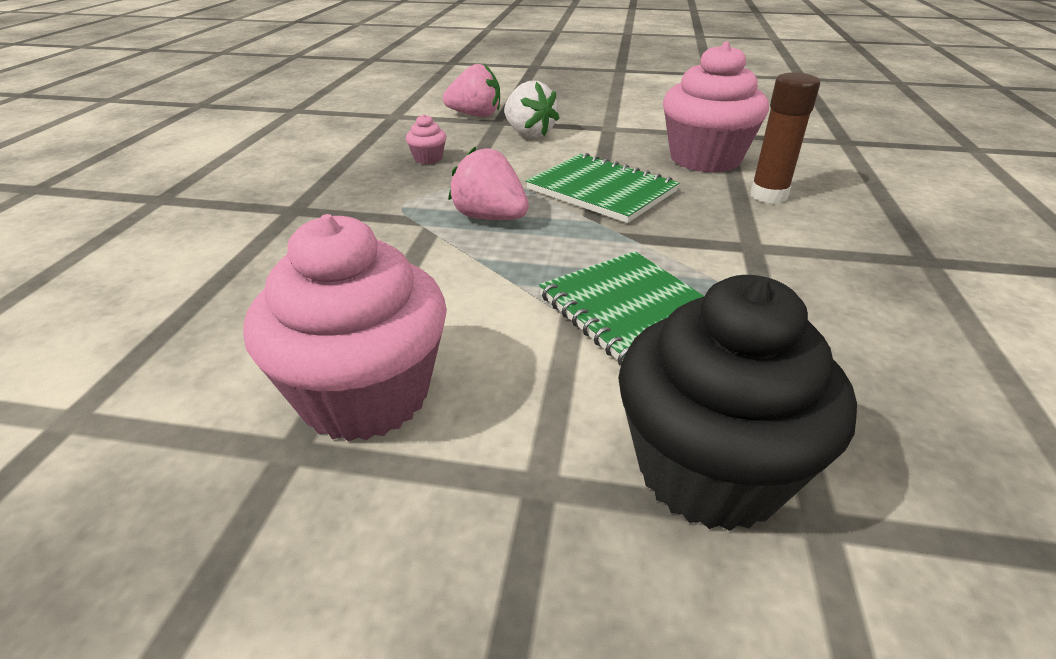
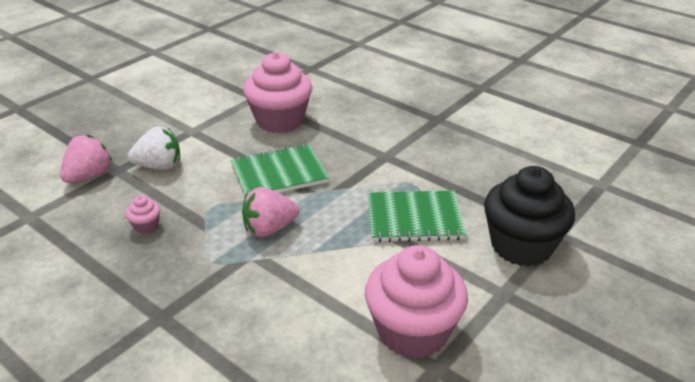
camera: 60 degrees left, 0 degrees up
brown glue stick [750,73,820,204] -> none

